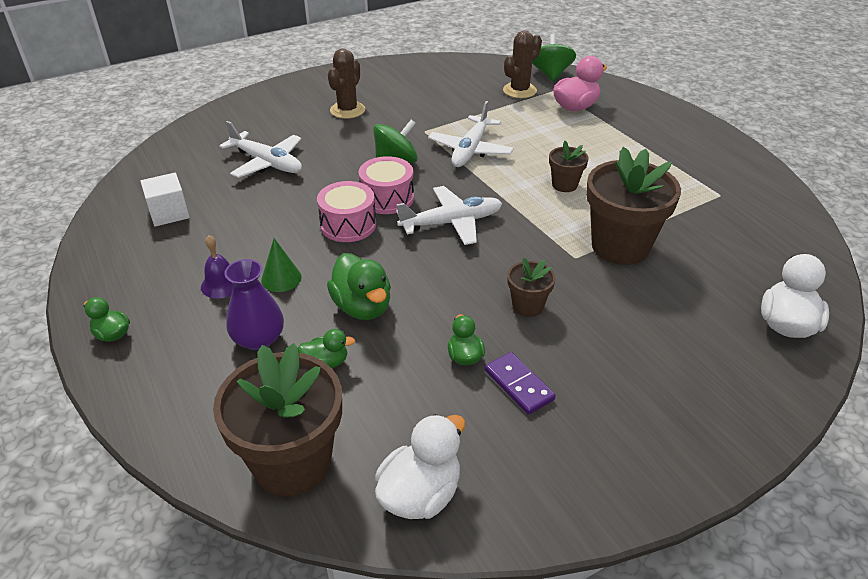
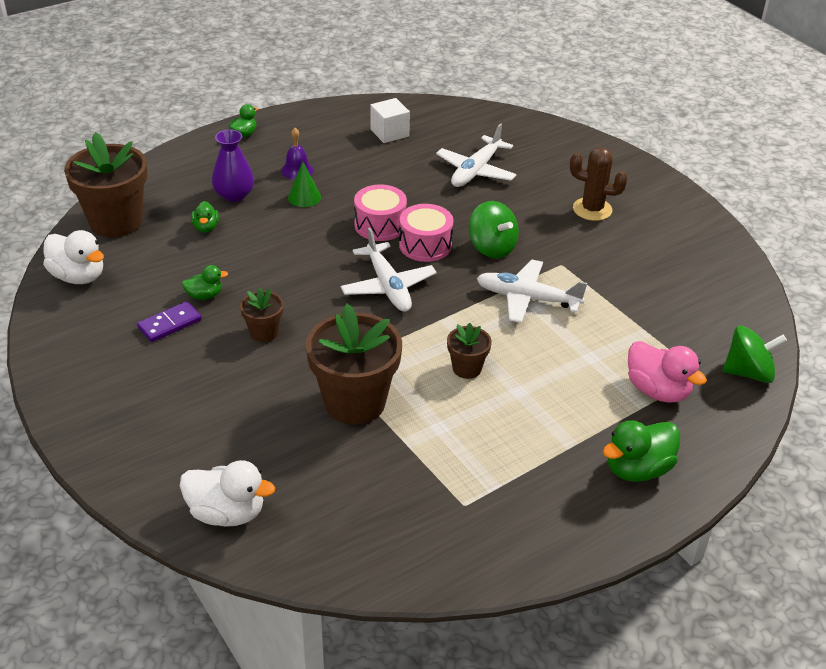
camera: 85 degrees right, 0 degrees up
green duck [327,253,391,320] -> green duck moved to [603,420,680,482]
brown cactus [503,31,542,98] -> none

